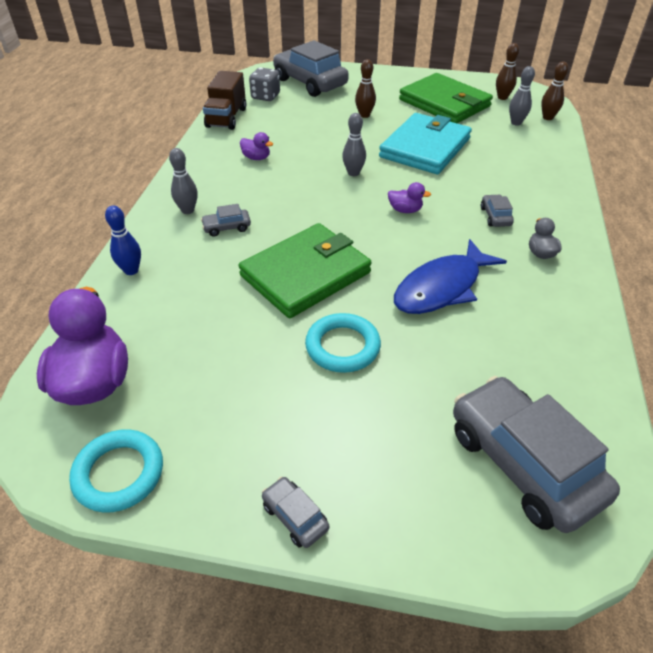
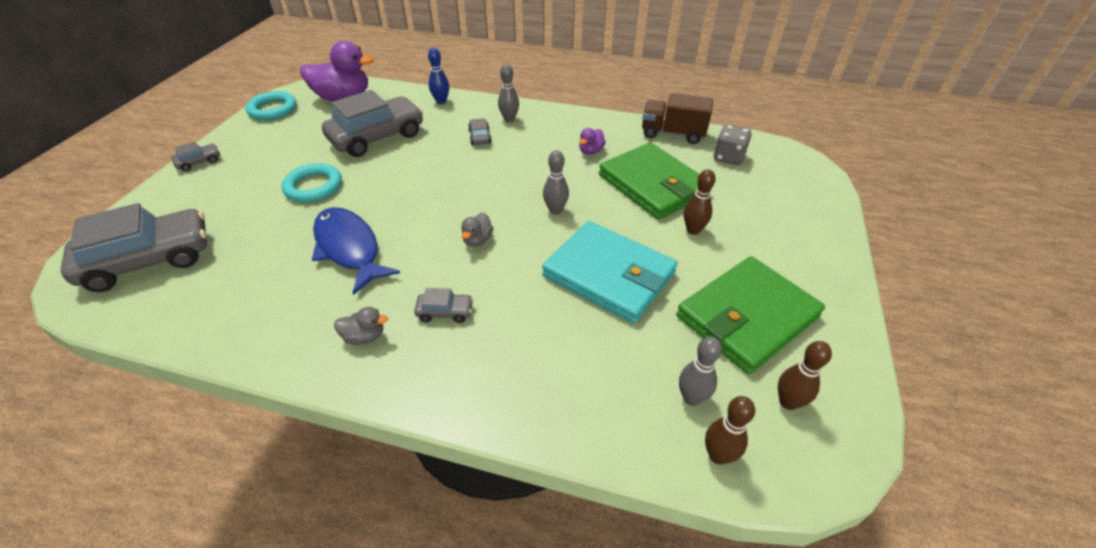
camera: 95 degrees right, 0 degrees up
green wallet [238,223,372,318] -> green wallet moved to [599,142,711,220]
grey car [273,40,349,97] -> grey car moved to [322,90,423,157]
purple duck [388,182,431,213] -> grey duck [461,213,493,247]

